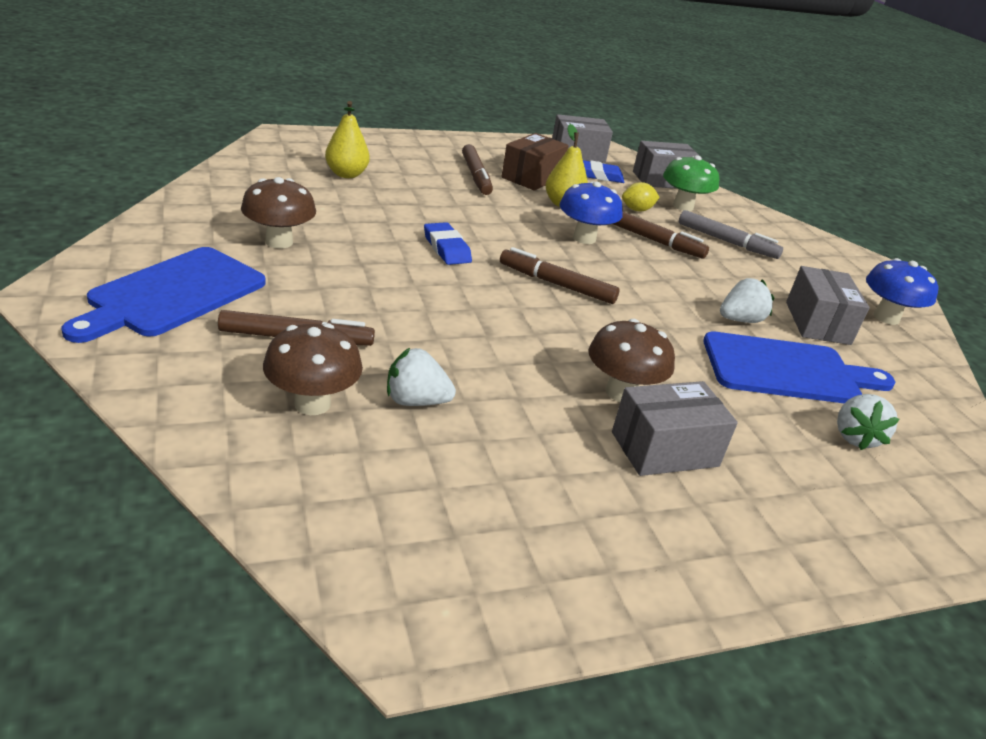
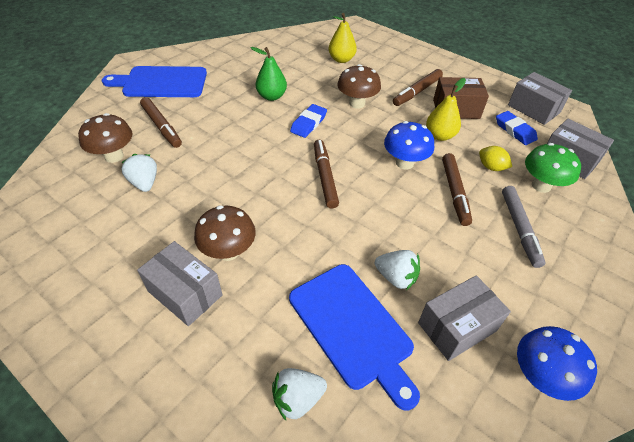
camera: 60 degrees right, 15 degrees up
brown mushroom [241,177,316,248] -> brown mushroom moved to [337,64,381,109]
none -> green pear [251,47,287,101]

